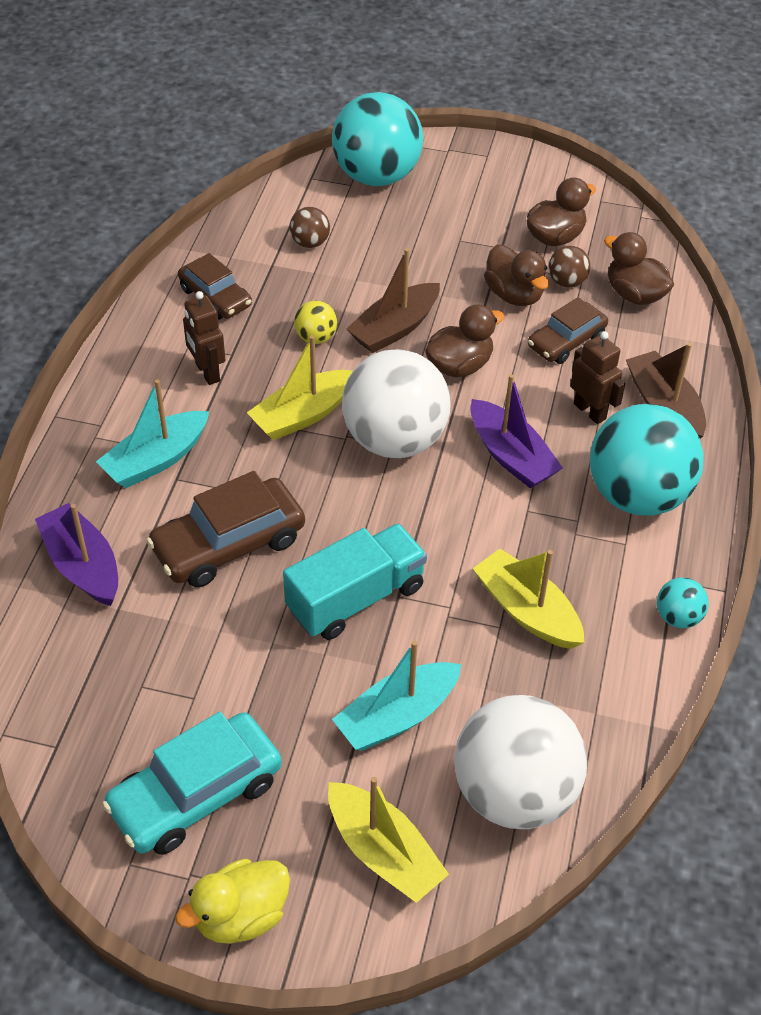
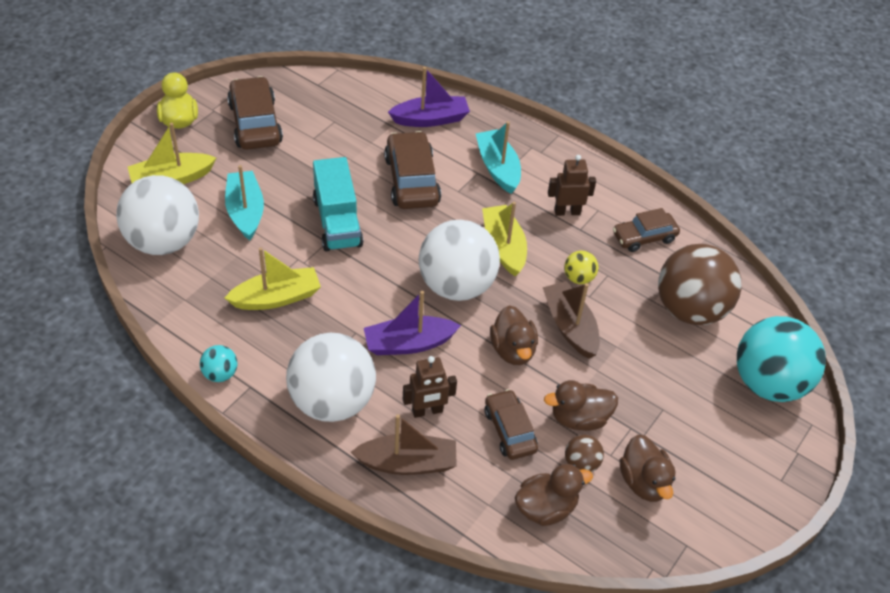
camera: 110 degrees right, 0 degrees up
turquoise car [102,712,282,855] -> brown car [227,76,283,150]
brown ball [289,207,330,248] -> brown ball [658,244,741,325], size x2.32
turquoise ball [590,404,703,516] -> white ball [286,333,376,422]

